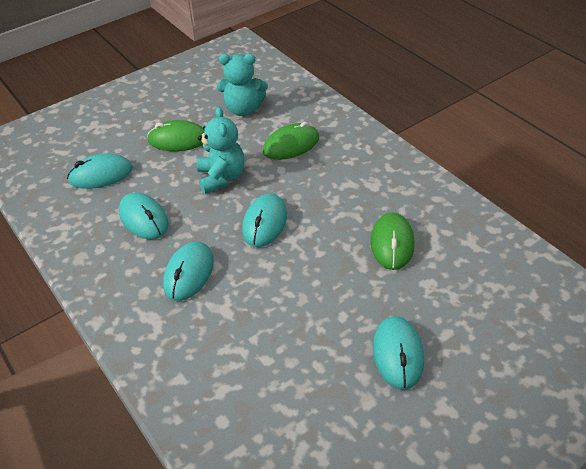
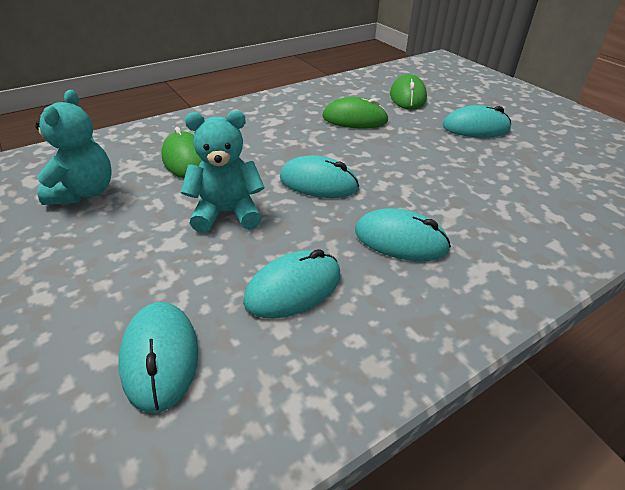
camera: 90 degrees left, 5 degrees down
green mouse [147,120,204,151] -> green mouse moved to [390,74,427,110]

